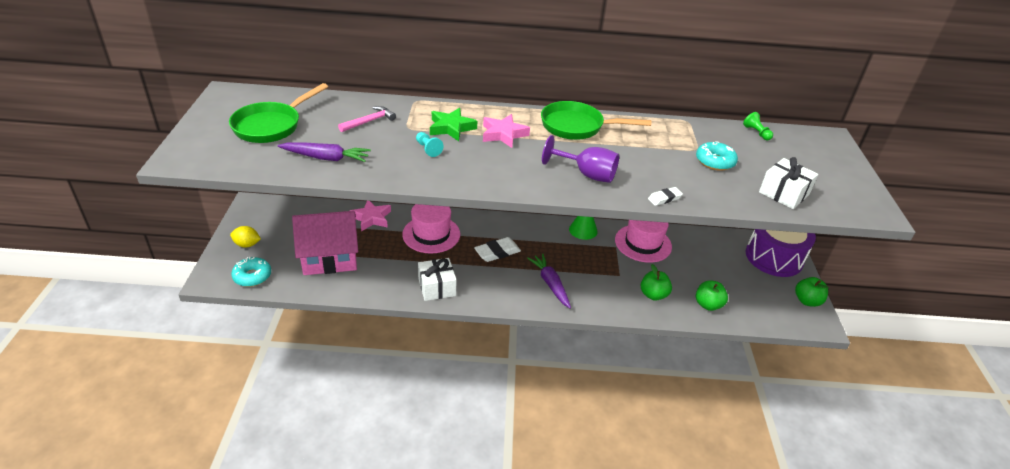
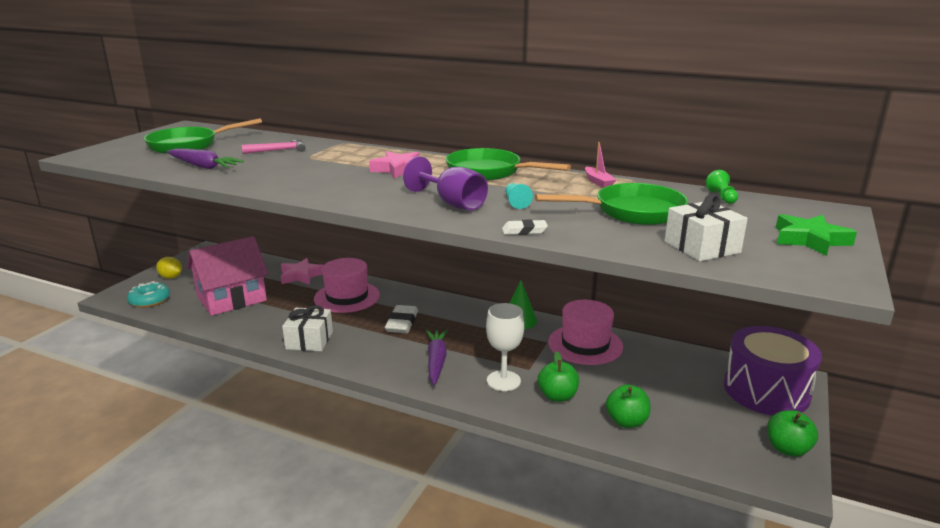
camera: 25 degrees right, 15 degrees down
pink house [292,211,358,275] -> pink house turned 45 degrees counterclockwise [186,236,269,316]
turquoise pawn [416,132,444,157] -> turquoise pawn moved to [505,183,533,209]
green star [430,108,477,141] -> green star moved to [776,214,857,256]
white eraser [474,237,521,262] -> white eraser turned 75 degrees counterclockwise [385,305,418,333]
turquoise donut [696,141,738,171] -> green pan [535,183,688,225]
none -> white goblet [486,303,524,391]
none -> pink boat [585,142,616,188]

